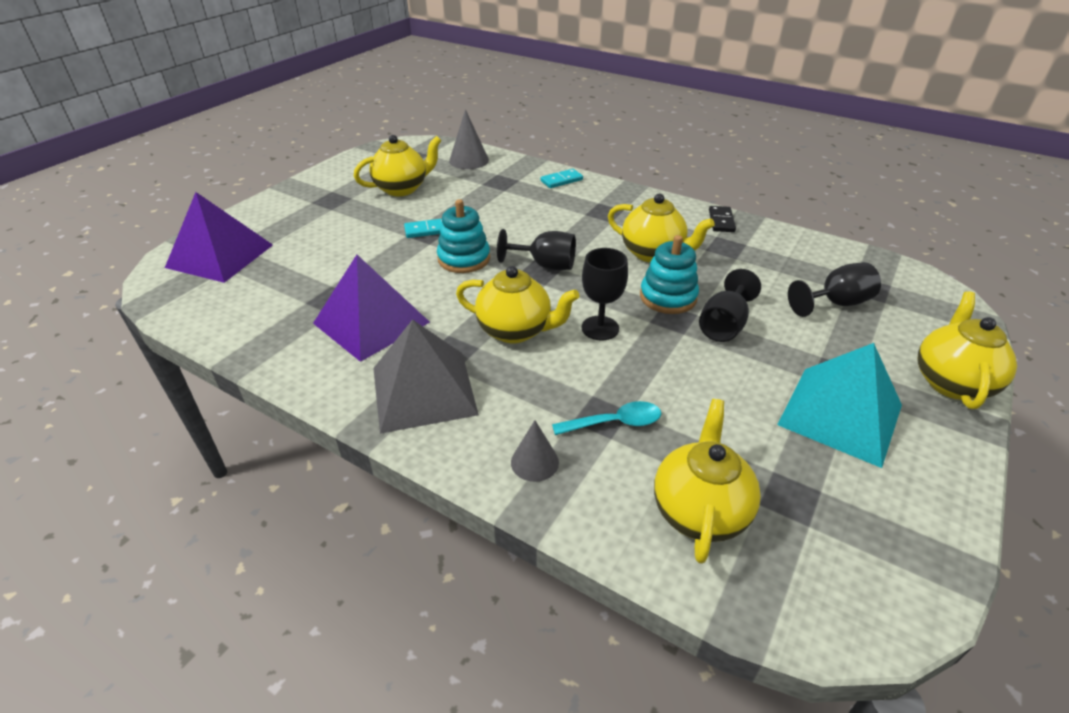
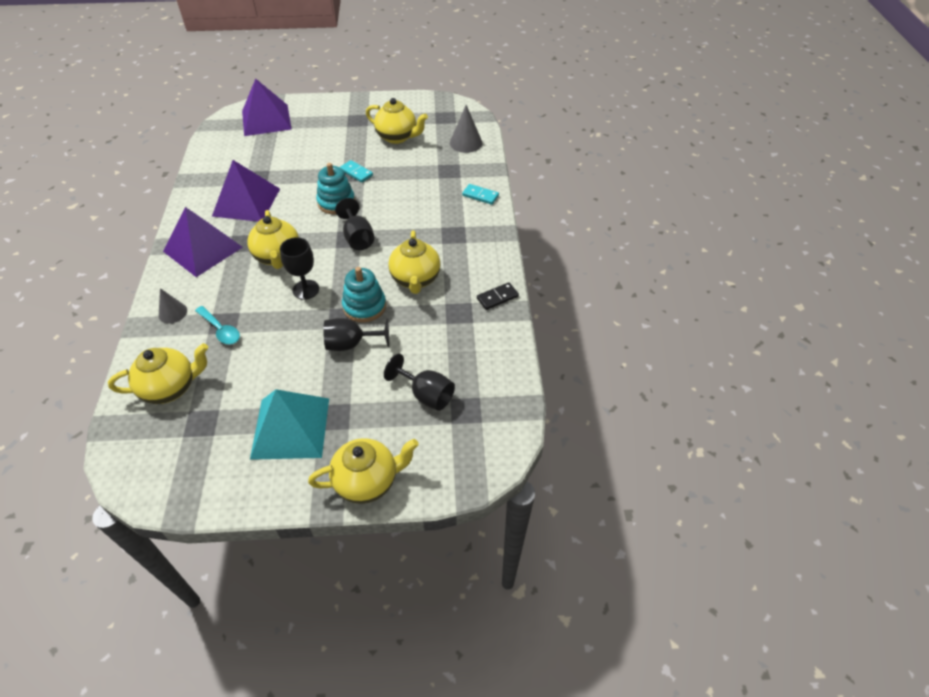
camera: 55 degrees right, 10 degrees up
grey pyramid [373,319,479,434] -> purple pyramid [163,207,243,277]

